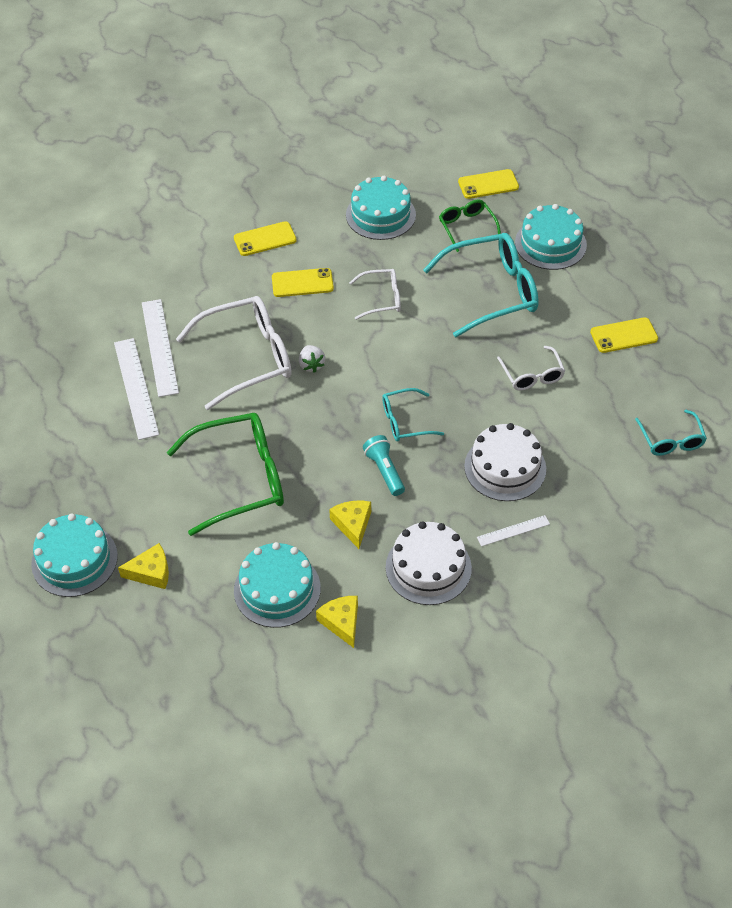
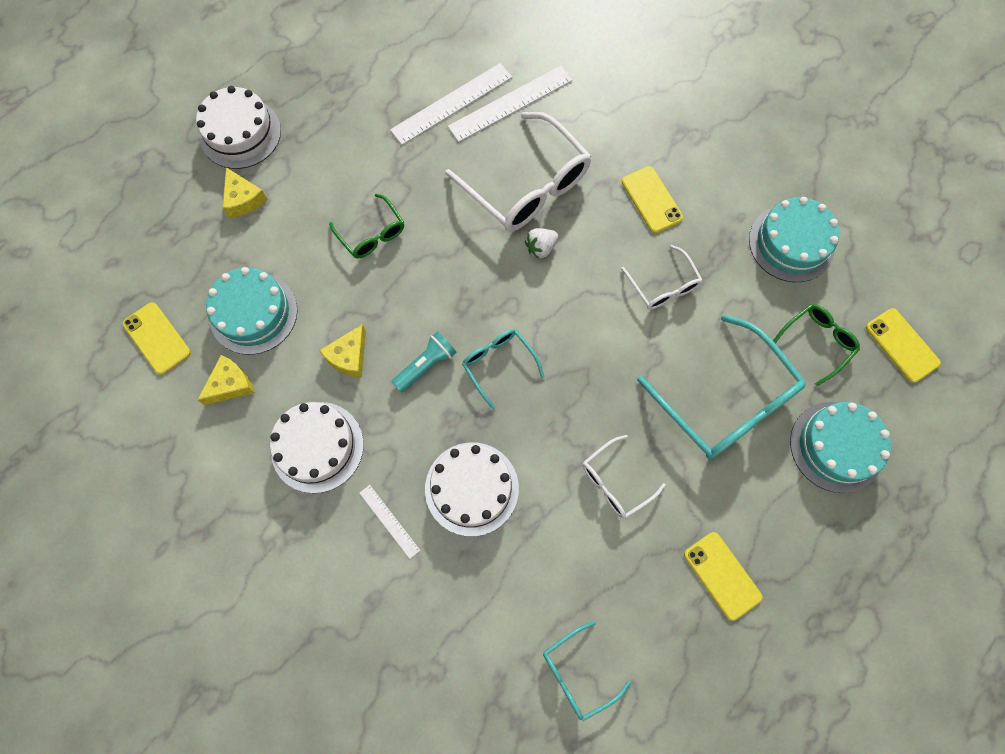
camera: 70 degrees right, 20 degrees up
turquoise cake [31,514,118,597] -> white cake [196,86,281,169]
green glasses [167,413,284,536] -> green glasses [329,194,404,259], size x0.53
yellow phone [234,221,297,256] -> yellow phone moved to [123,302,191,375]
yellow cheese [329,501,371,549] -> yellow cheese turned 150 degrees clockwise [319,324,366,378]

